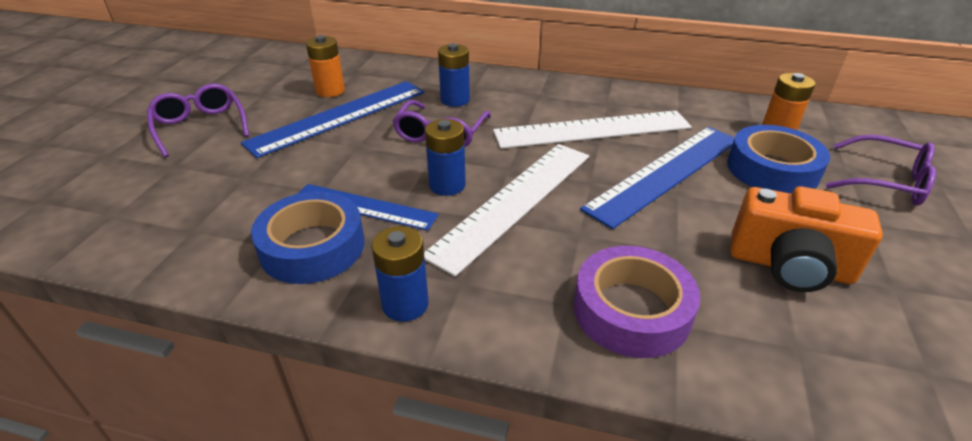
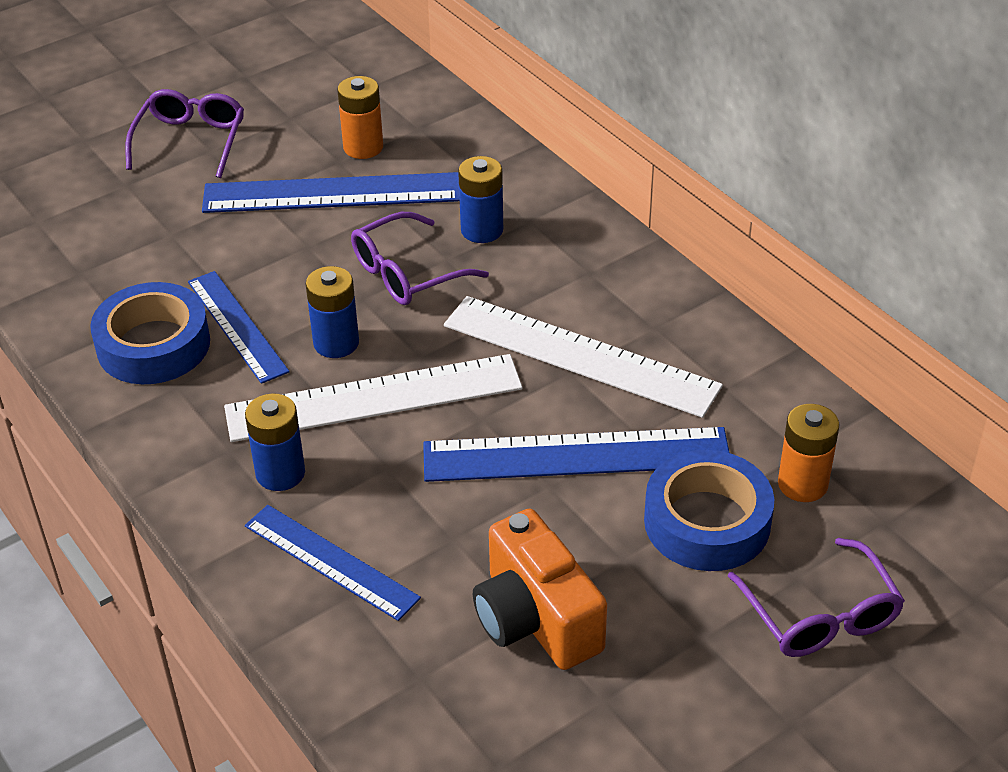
camera: 40 degrees right, 5 degrees up
blue battery [372,226,429,322] -> blue battery moved to [245,393,305,491]
purple tape [574,246,700,358] -> blue ruler [245,505,421,621]

